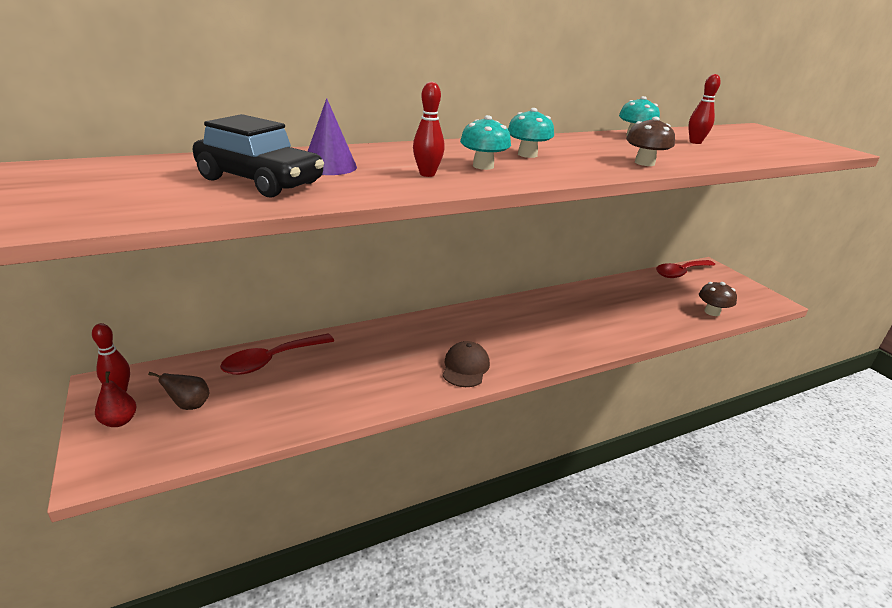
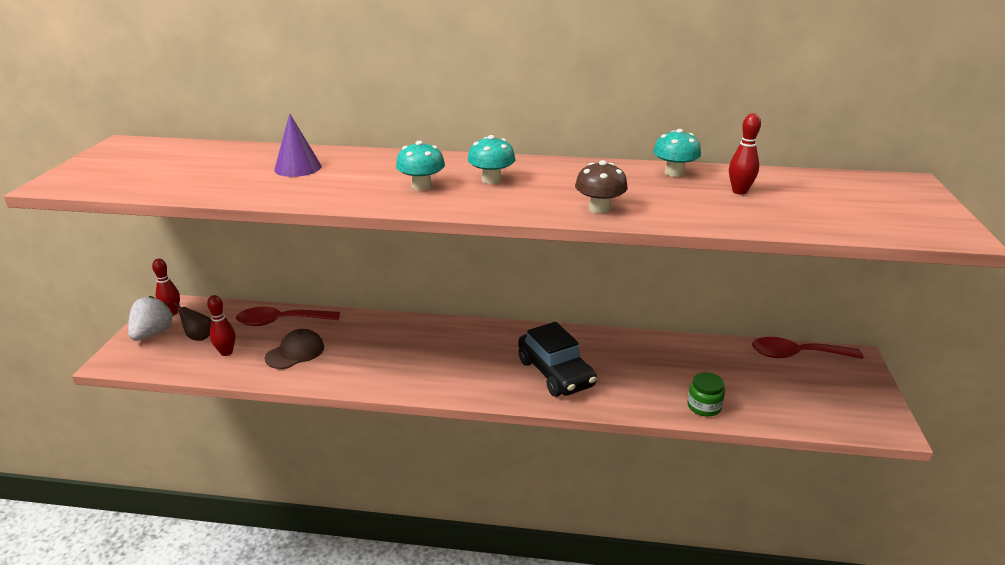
camera: 35 degrees right, 0 degrees up
red pear [95,371,137,427] -> white strawberry [128,296,174,341]
black car [193,114,324,197] -> black car moved to [518,322,597,397]
red bowling pin [413,82,445,177] -> red bowling pin moved to [207,295,235,356]
brown cap [442,341,490,387] -> brown cap moved to [265,329,324,369]
brown mushroom [699,282,737,316] -> none
none -> green jar [687,372,725,417]

